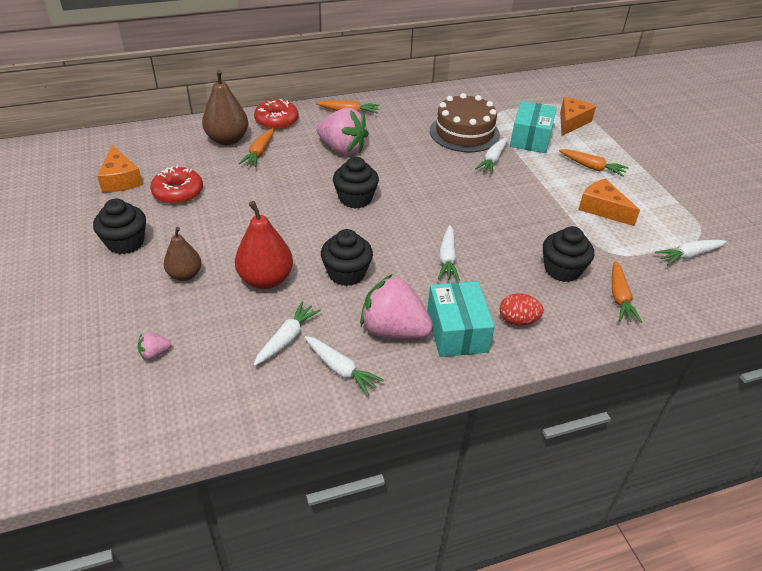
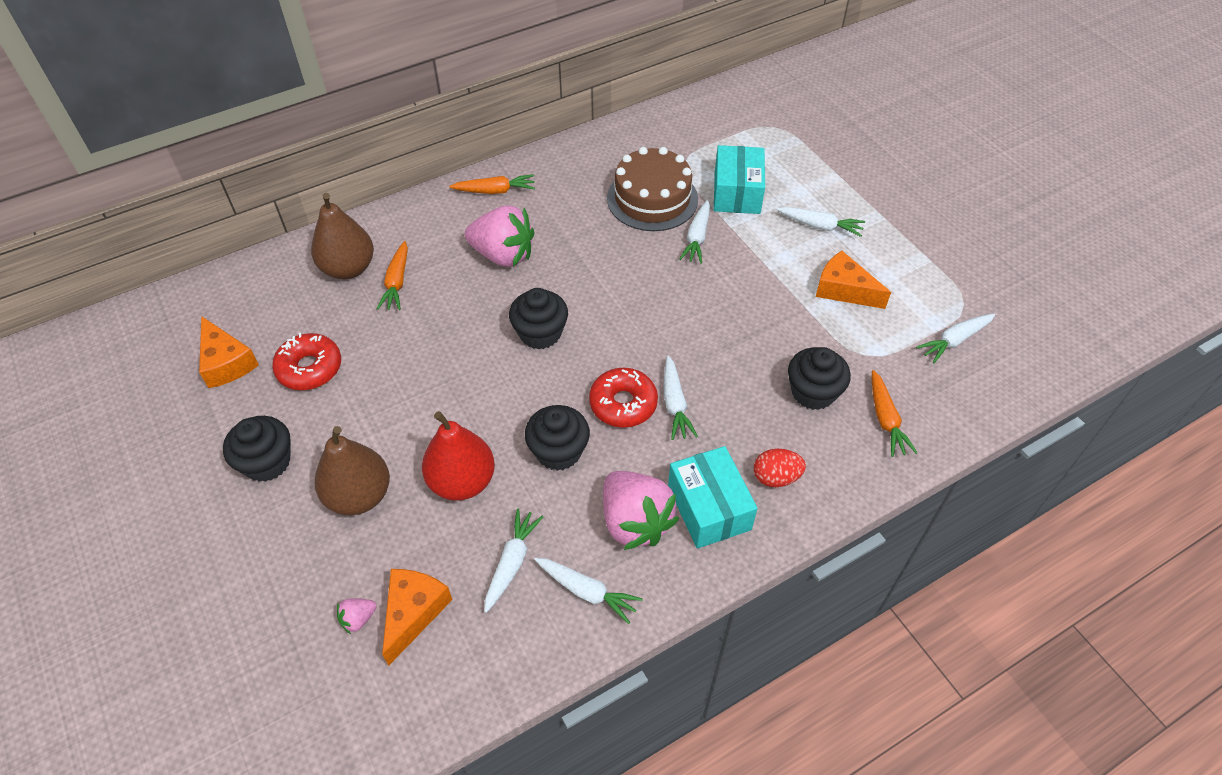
camera: 10 degrees left, 10 degrees up
brown pear [164,227,202,281] -> brown pear [315,426,390,515], size x1.56
red donut [254,99,299,130] -> red donut moved to [589,368,658,428]
pink strawberry [360,274,433,338] -> pink strawberry turned 135 degrees counterclockwise [603,471,679,550]
orange carrot [559,149,628,177] -> white carrot [776,207,865,237]
orange cheese [560,97,596,136] -> orange cheese moved to [382,569,453,666]

